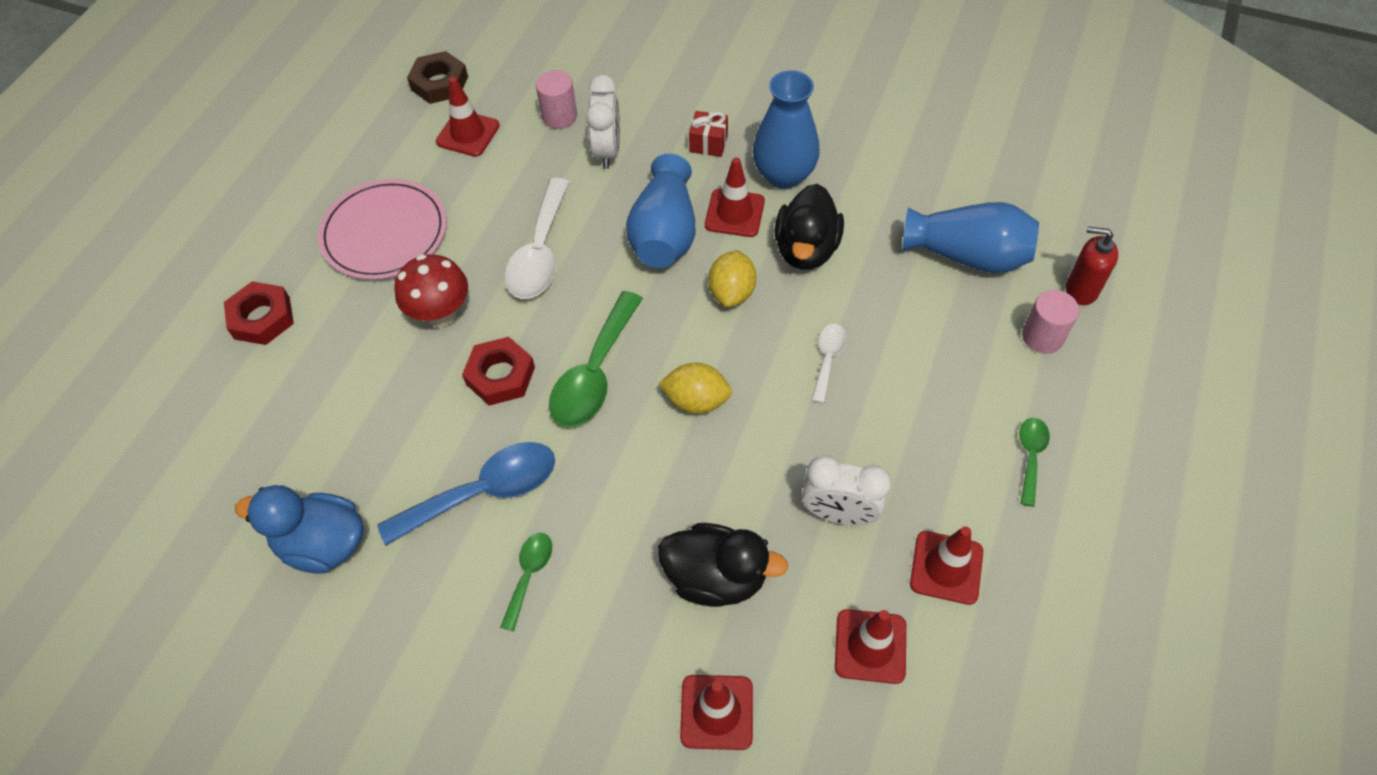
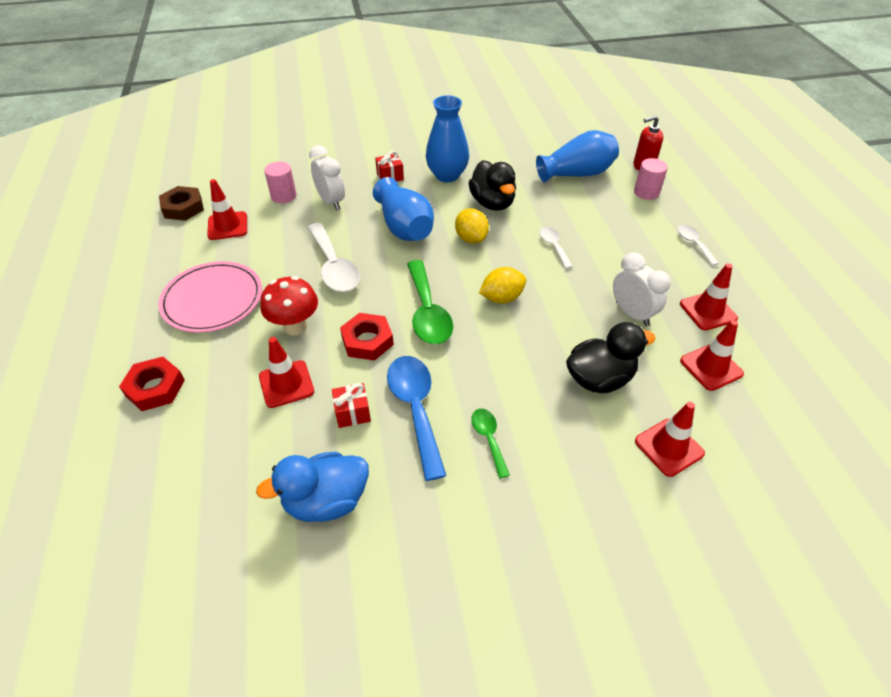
camera: 35 degrees left, 10 degrees down
blue spoon [377,442,555,545] -> blue spoon turned 45 degrees counterclockwise [387,356,446,481]
red traffic cone [705,157,765,237] -> red traffic cone moved to [259,337,314,408]
white clock [802,456,891,525] -> white clock turned 105 degrees counterclockwise [613,252,671,326]
green spoon [1019,418,1050,507] -> white spoon [678,225,719,266]
none -> red gift [332,383,371,428]

